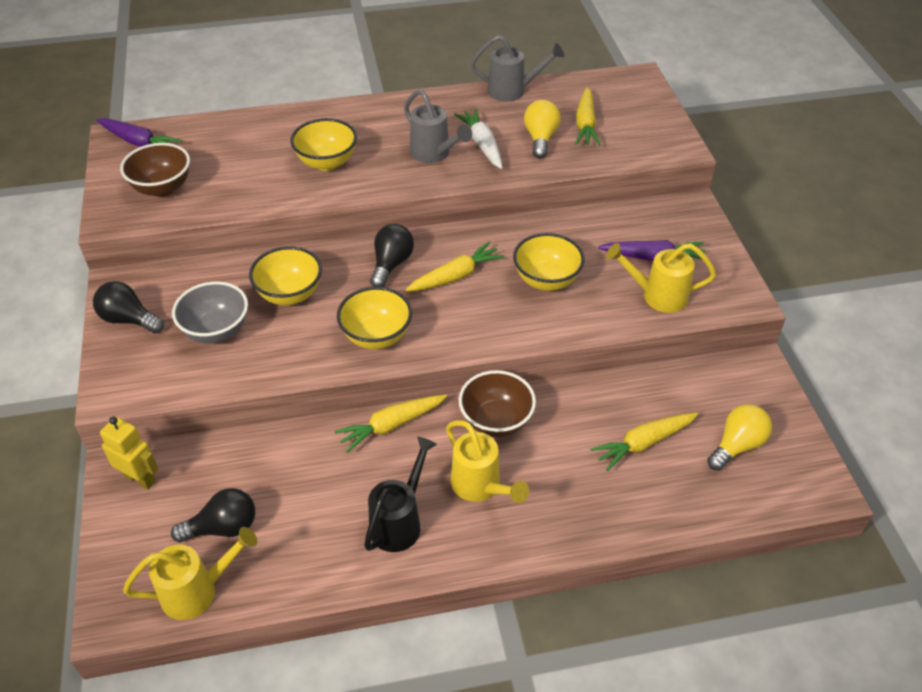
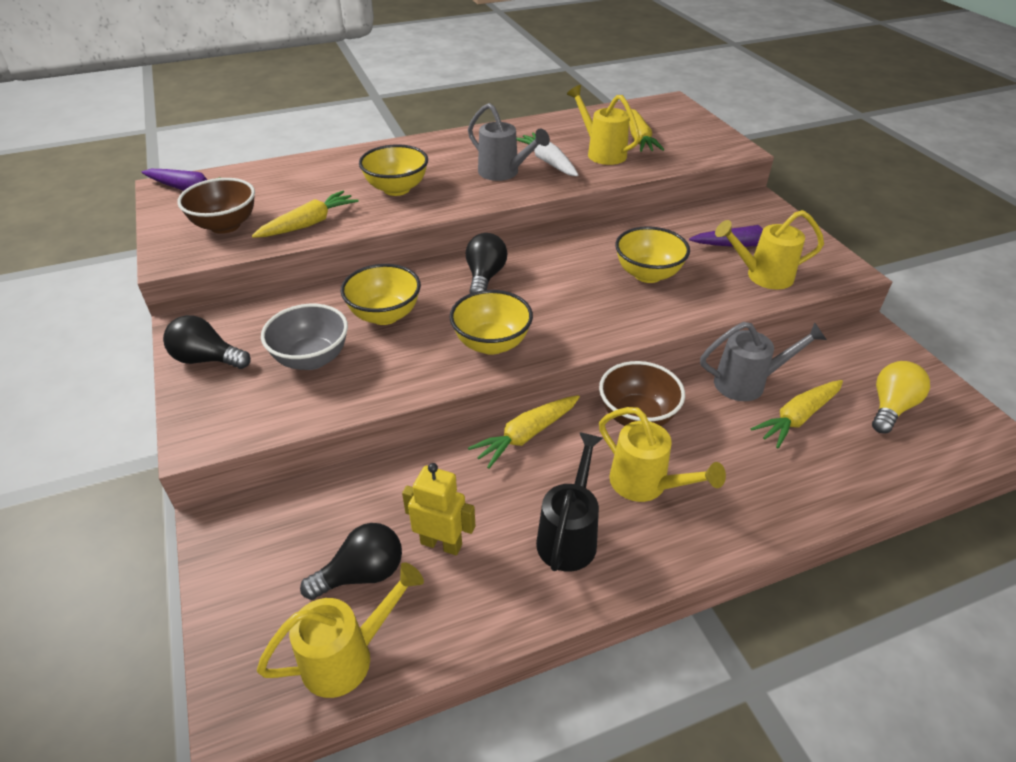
camera: 10 degrees left, 5 degrees down
yellow robot [100,417,159,490] -> yellow robot moved to [402,463,475,555]
yellow carrot [405,242,504,292] -> yellow carrot moved to [252,191,359,238]
grey watering can [471,35,565,102] -> grey watering can moved to [700,322,827,401]
yellow light bulb [524,100,561,159] -> yellow watering can [567,85,640,165]

